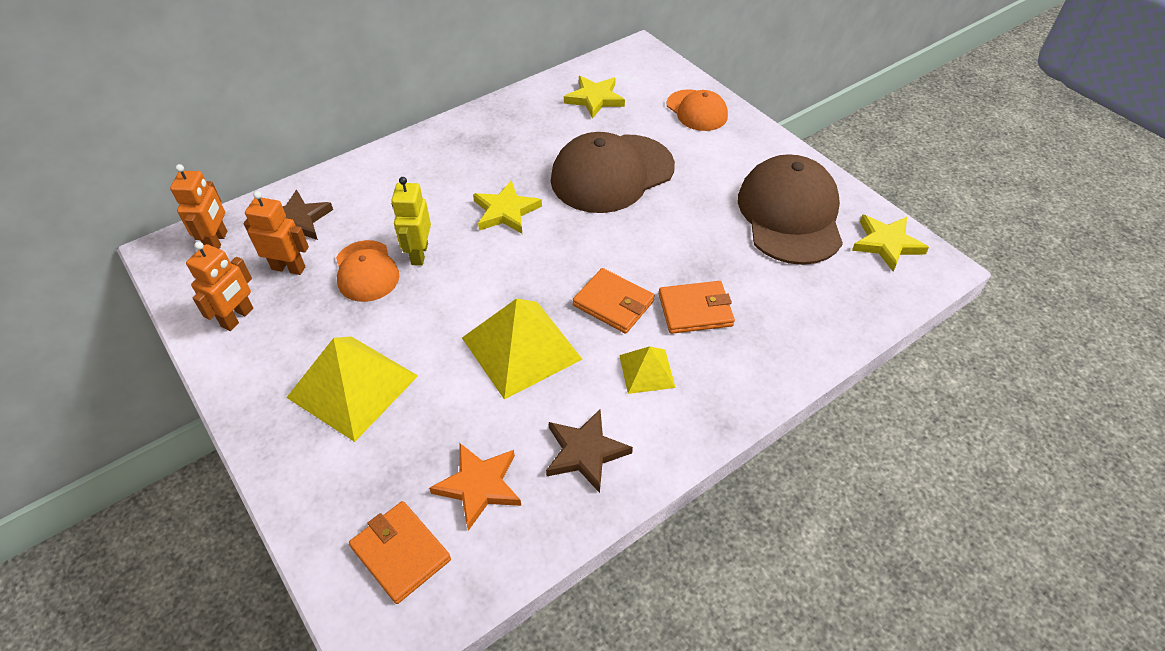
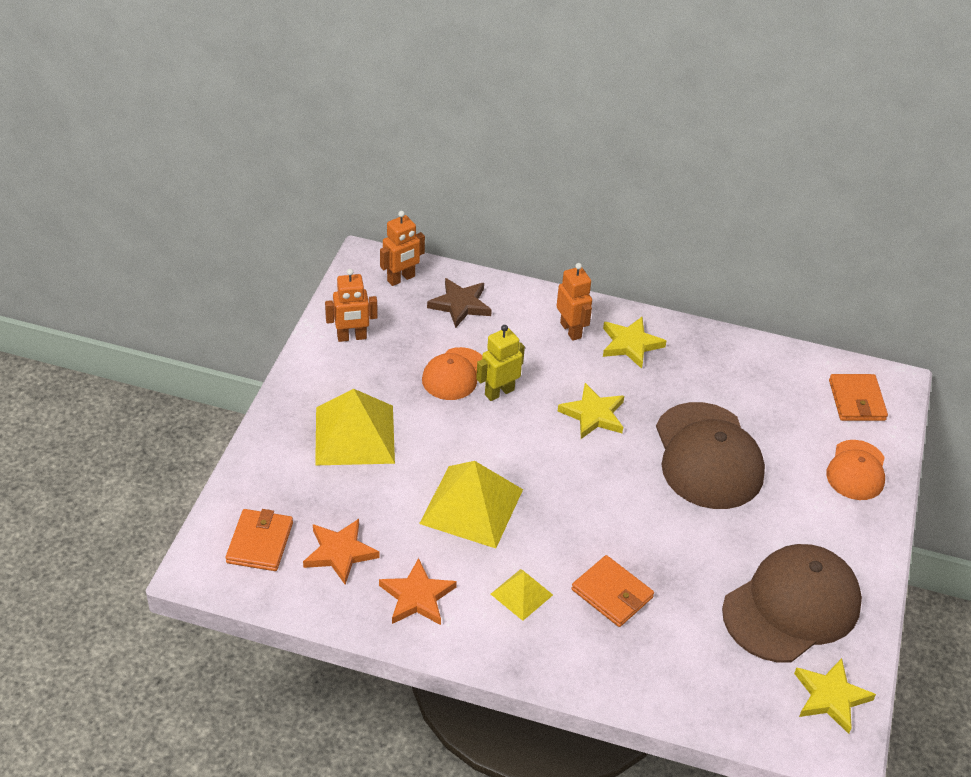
camera: 50 degrees right, 5 degrees down
orange robot [244,191,309,275] -> orange robot moved to [557,263,592,341]
brown star [546,409,633,493] -> orange star [379,558,457,625]
brown cap [551,132,675,213] -> brown cap turned 120 degrees counterclockwise [656,402,765,509]
yellow star [564,76,625,119] -> yellow star moved to [603,317,666,369]
orange wallet [573,268,655,334] -> orange wallet moved to [829,374,888,421]

